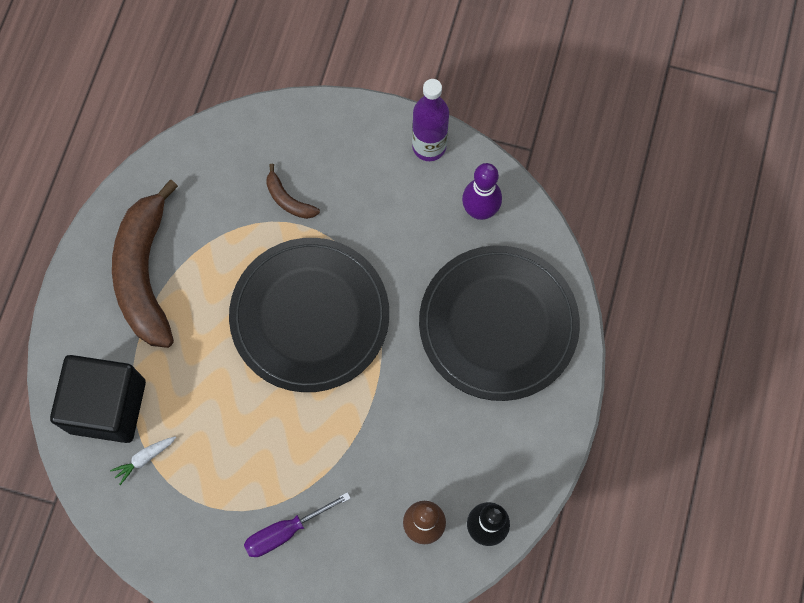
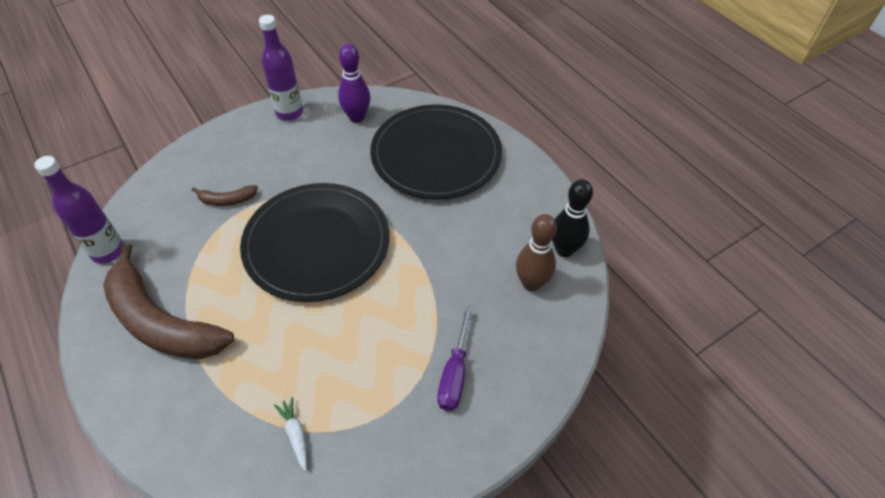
camera: 50 degrees left, 20 degrees down
black cube [50,355,146,443] -> none
white carrot [110,436,176,485] -> white carrot turned 150 degrees clockwise [274,397,307,471]
none -> purple bottle [34,156,124,263]

